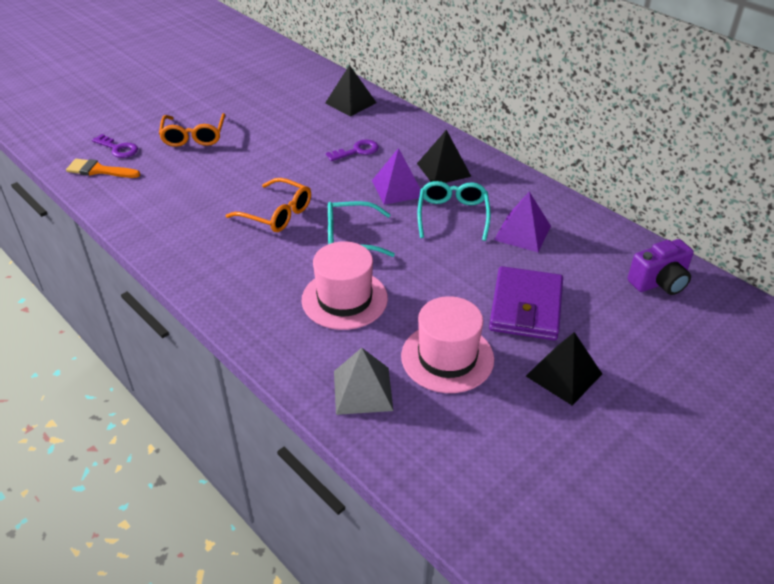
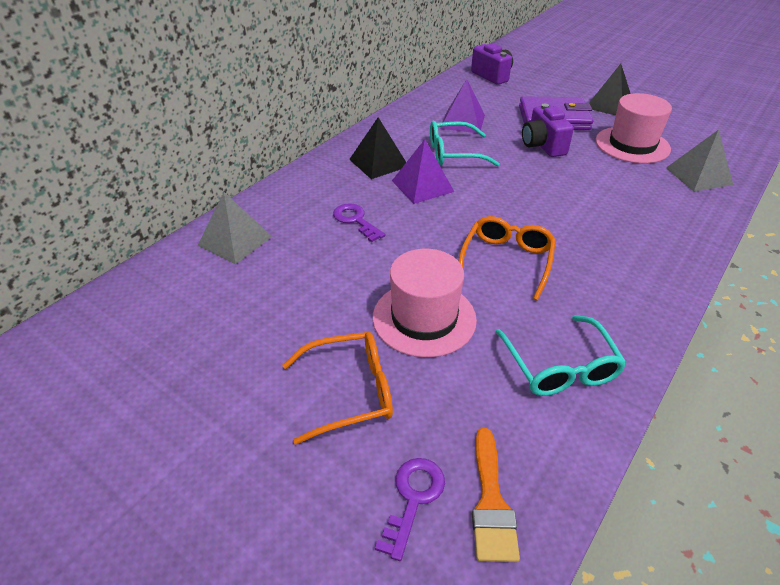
camera: 100 degrees left, 0 degrees up
pink hat [302,241,388,330] -> pink hat moved to [373,249,477,357]
black pyramid [325,65,377,116] -> grey pyramid [198,192,272,264]
turquoise glasses [328,201,395,257] -> turquoise glasses moved to [496,315,626,396]
none -> purple camera [522,104,574,157]

